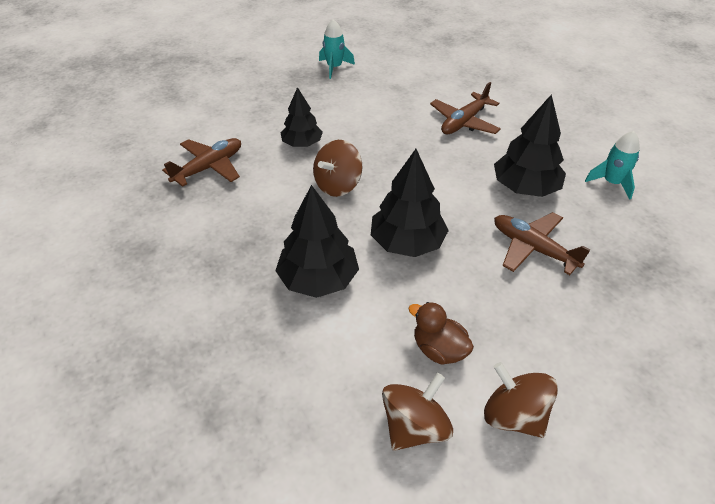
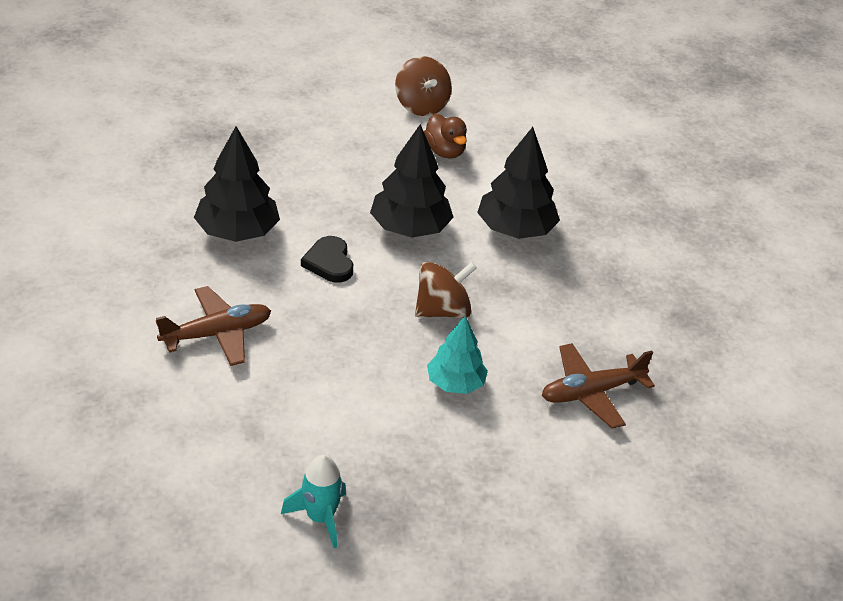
camera: 160 degrees left, 5 degrees down
black tree [280,87,323,147] -> turquoise tree [427,316,488,394]
brown spinning top [382,373,453,451] -> none
brown plane [494,212,591,275] -> none
turquoise rocket [585,131,640,200] -> none
none -> black heart [301,236,353,283]

